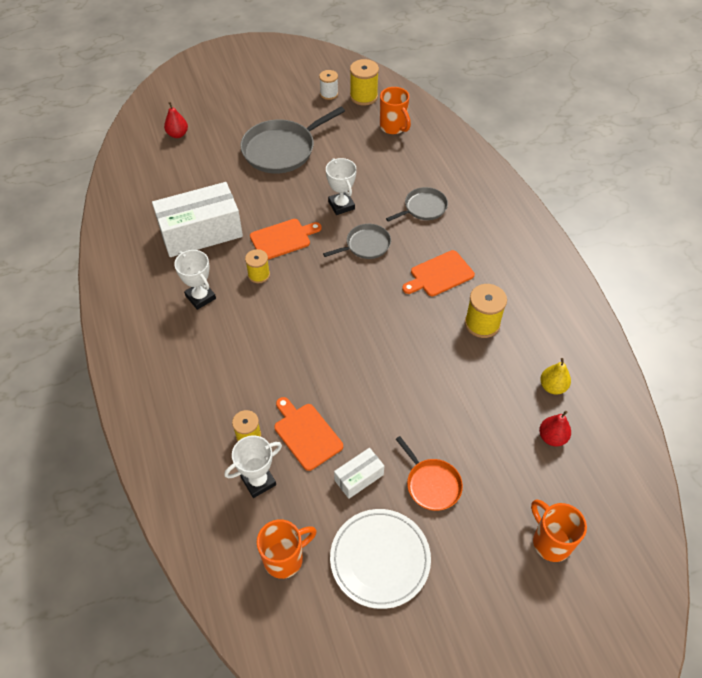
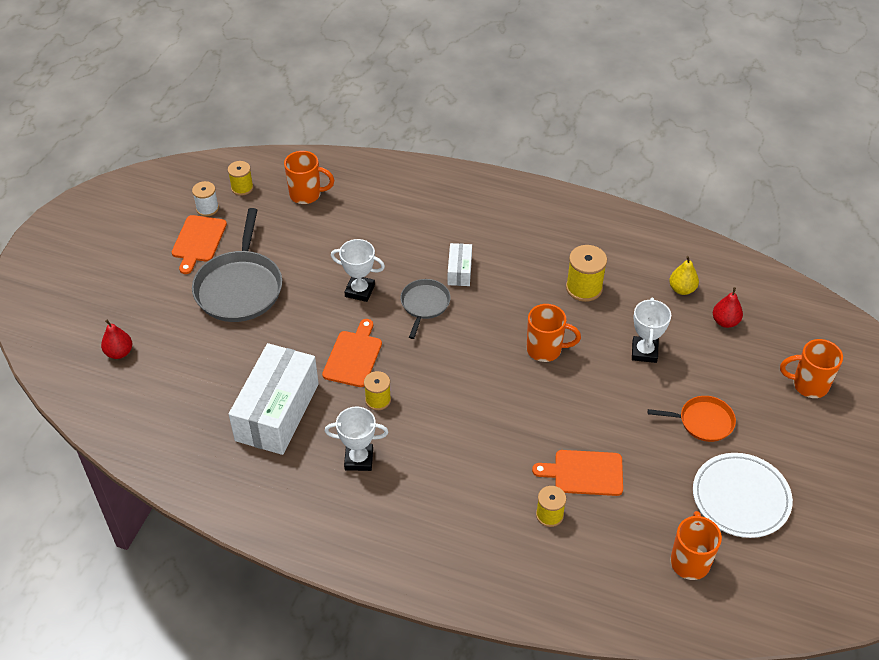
camera: 50 degrees left, 5 degrees down
white trophy [224,436,282,498] -> white trophy moved to [632,298,671,363]
white box [334,448,384,499] -> white box moved to [448,243,472,286]
yellow spool [350,59,379,106] -> yellow spool [228,161,253,196], size x0.65
grey pan [386,187,448,222] -> none
orange cutting board [402,250,475,296] -> orange cutting board moved to [172,215,227,274]
none -> orange mug [527,304,581,362]

